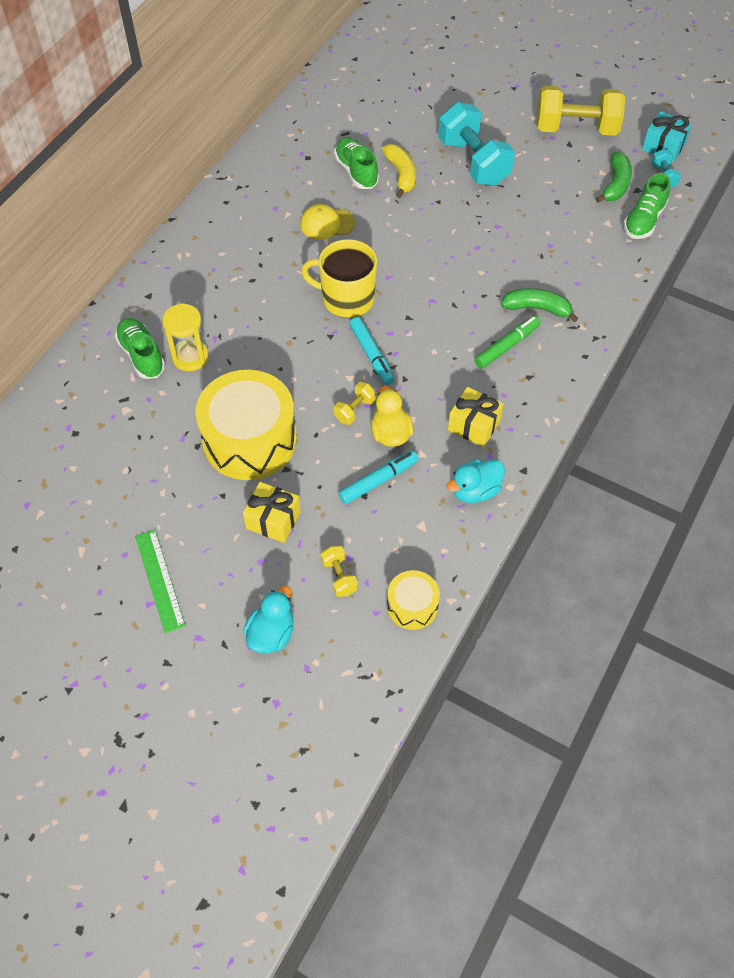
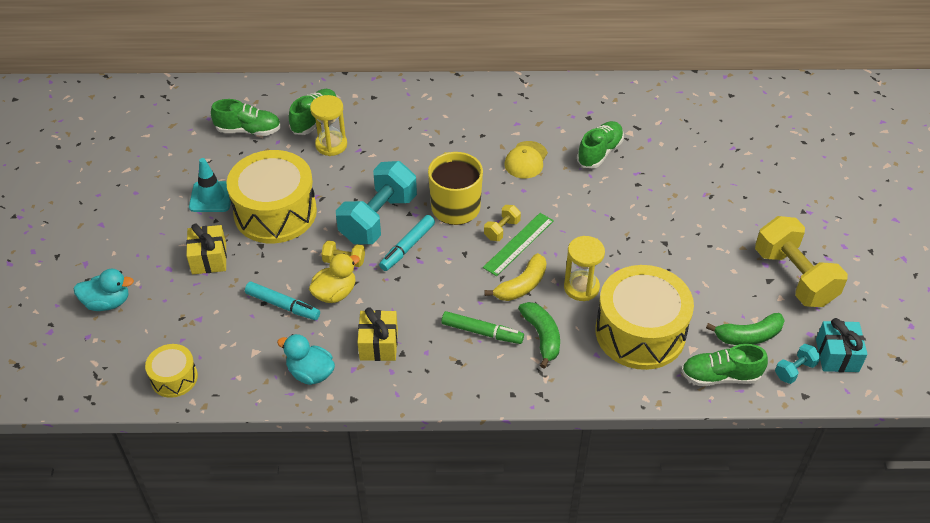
camera: 60 degrees right, 10 degrees down
green ruler [135,530,186,633] -> green ruler moved to [483,213,554,276]
yellow cap [300,204,355,240] -> yellow cap turned 120 degrees counterclockwise [505,141,548,179]
yellow dumbbell [321,545,358,597] -> yellow dumbbell moved to [484,205,521,241]
yellow banana [382,144,416,198] -> yellow banana moved to [485,253,546,301]
turquoise dumbbell [438,102,515,186] -> turquoise dumbbell moved to [336,161,417,244]
none -> turquoise traffic cone [189,158,231,212]
none -> green shoe [211,99,281,136]
none -> yellow hourglass [564,236,605,301]
none -> yellow drum [596,265,694,370]

